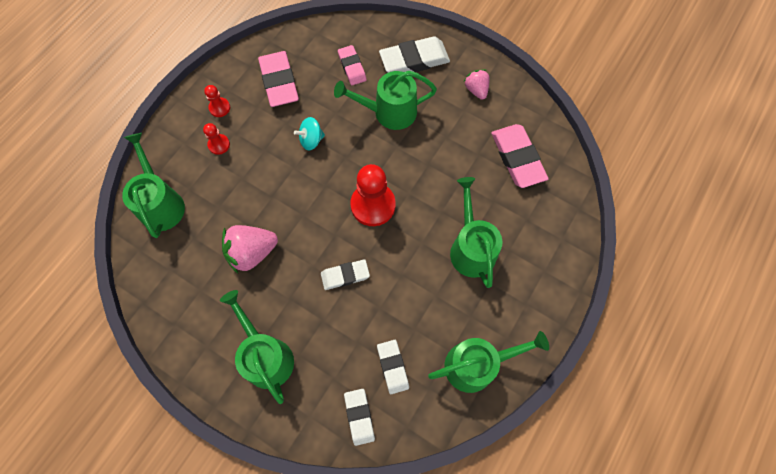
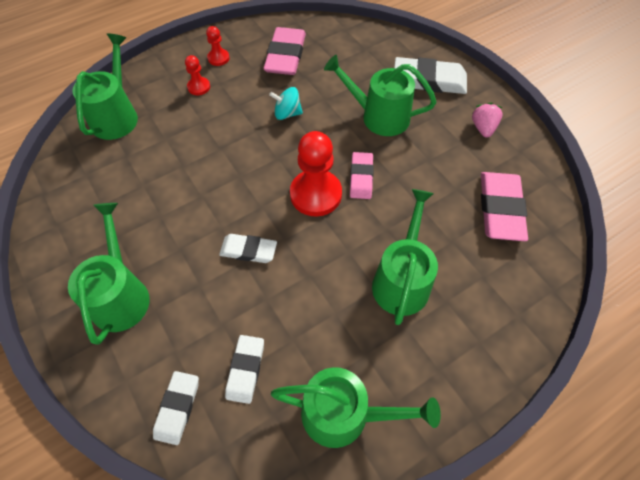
camera: 25 degrees right, 10 degrees down
pink strawberry [222,225,278,273] -> none
pink eraser [338,45,367,85] -> pink eraser moved to [350,152,374,199]

